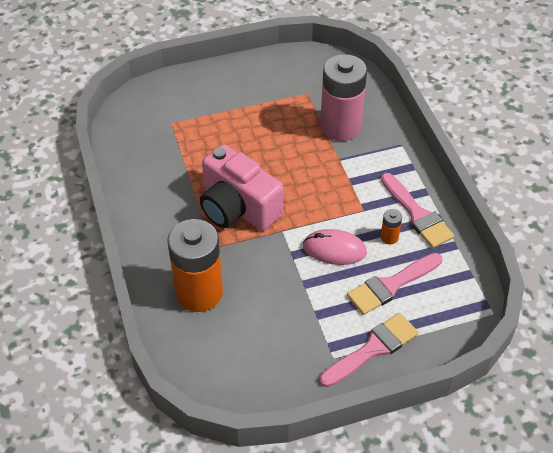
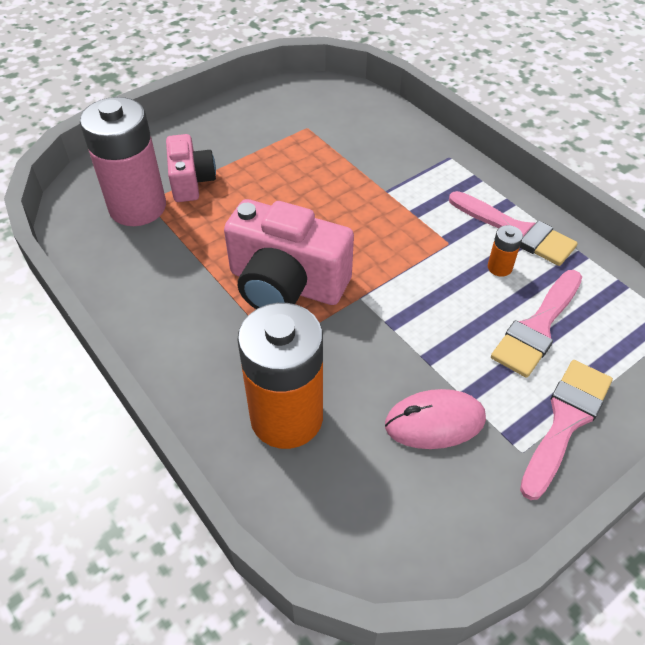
camera: 20 degrees left, 0 degrees up
pink mouse [303,229,367,265] -> pink mouse moved to [385,389,486,449]
pink battery [320,54,367,141] -> pink battery moved to [80,97,166,226]
none -> pink camera [166,134,216,202]

